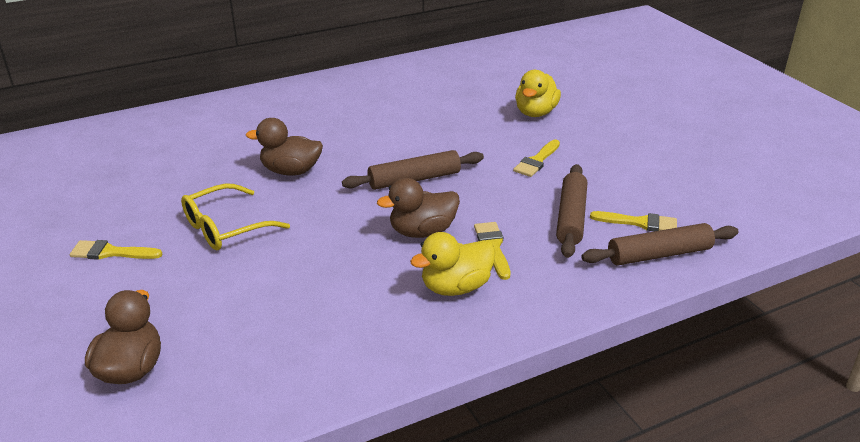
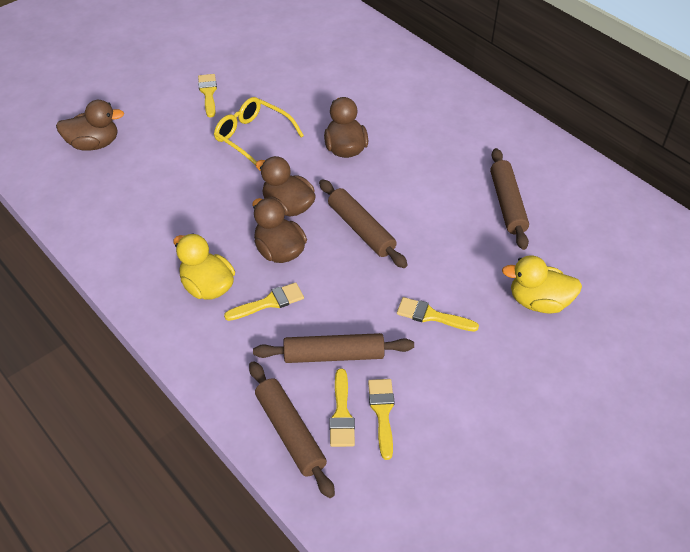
camera: 75 degrees right, 15 degrees up
none -> brown duck [255,156,316,216]
none -> yellow brush [368,379,395,460]
none -> brown rolling pin [490,148,529,250]

